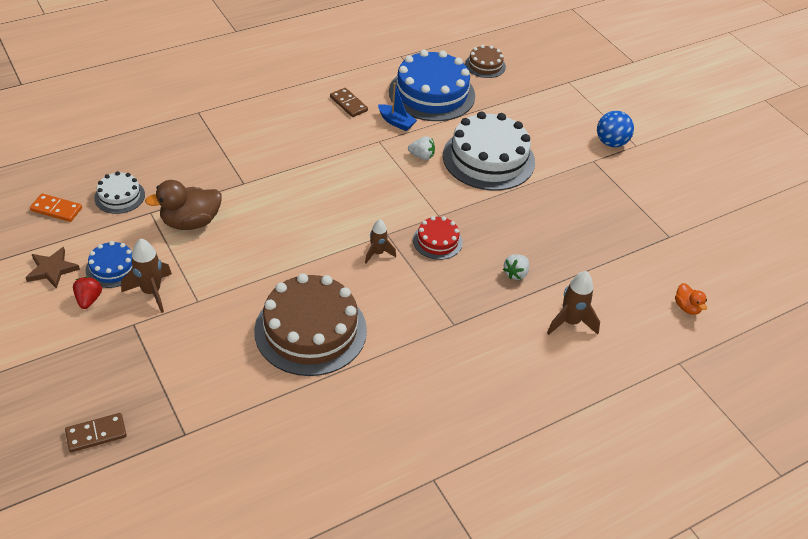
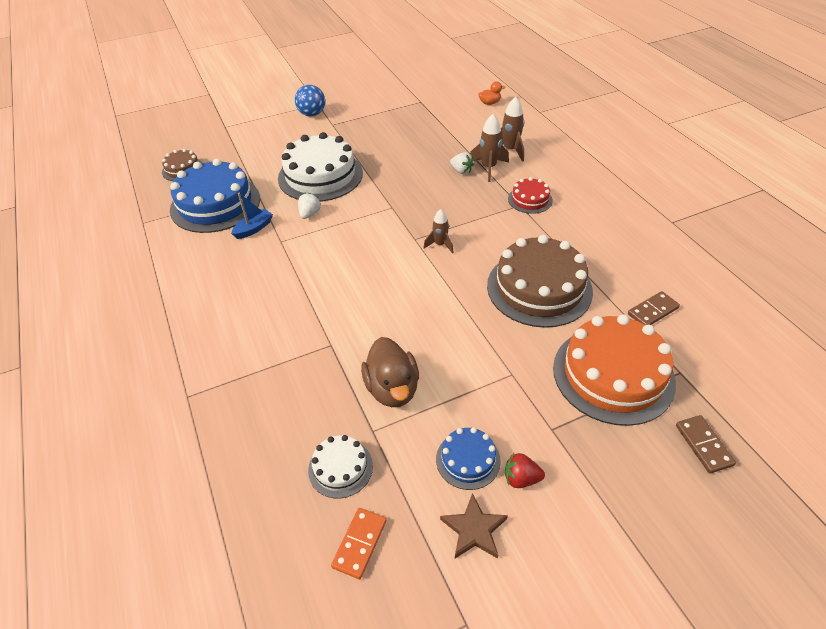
camera: 80 degrees left, 0 degrees up
brown rocket [121,238,172,313] -> brown rocket moved to [470,114,509,182]
brown domino [330,88,368,117] -> brown domino moved to [628,291,680,325]
red cake [413,216,463,260] -> red cake moved to [508,177,553,214]
none -> orange cake [553,314,676,426]

